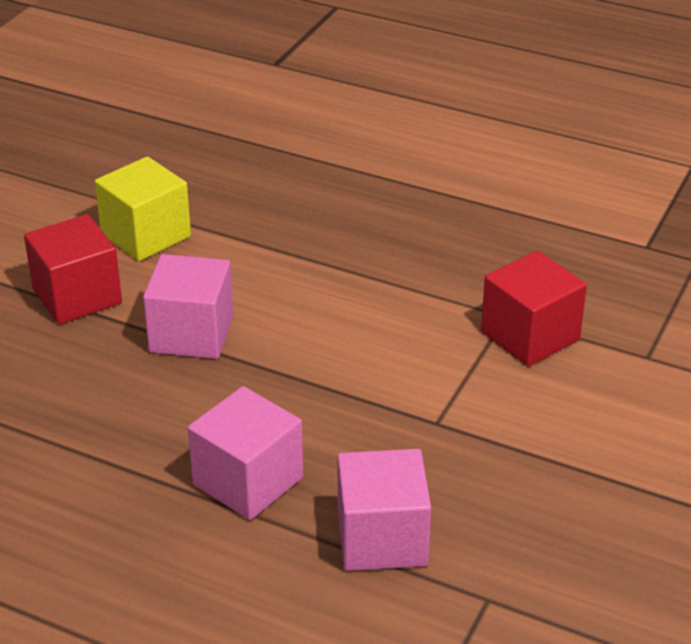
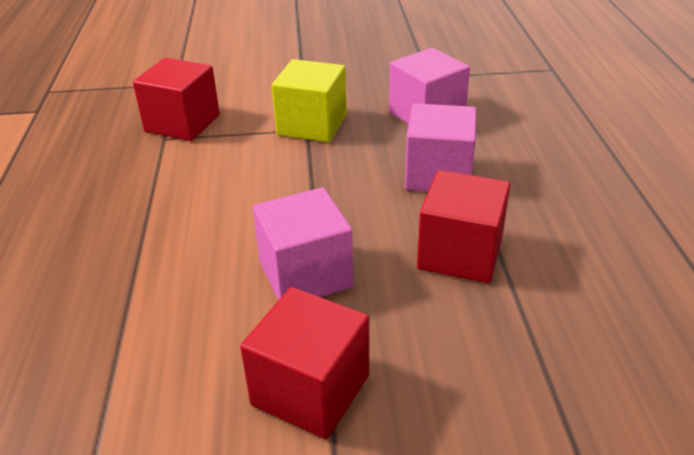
camera: 120 degrees left, 0 degrees up
yellow cube [95,156,191,261] -> yellow cube moved to [272,59,346,142]
none -> red cube [417,170,510,283]

